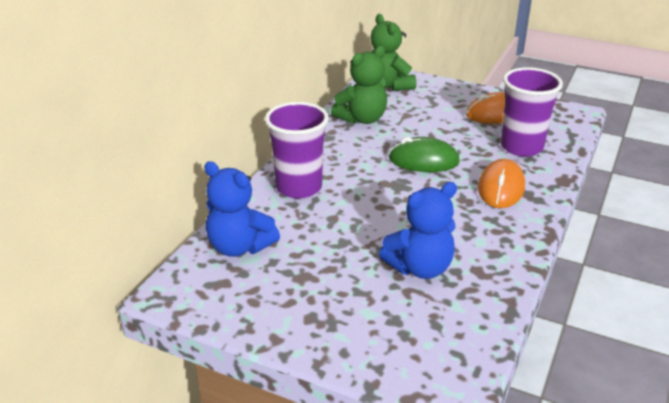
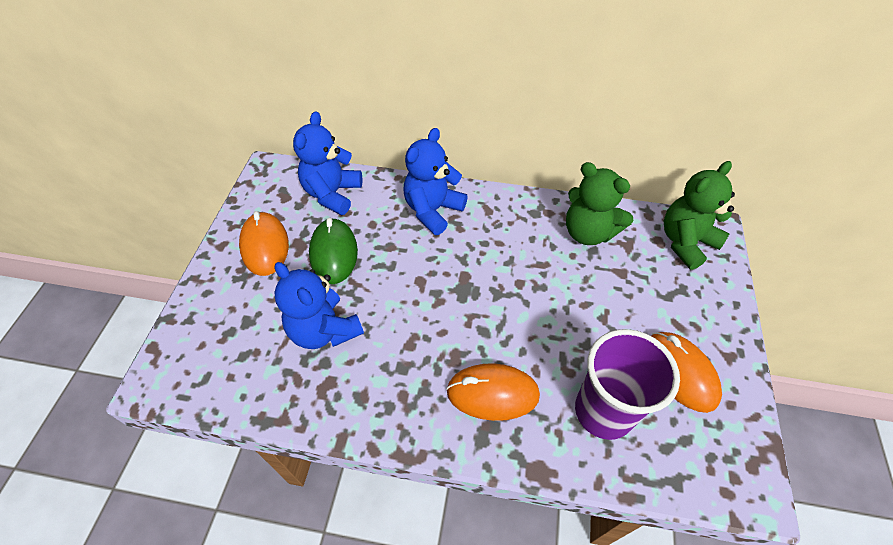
camera: 75 degrees right, 20 degrees up
purple cup [265,102,329,198] -> blue teddy bear [403,128,468,235]
green mouse [389,137,460,172] -> green mouse moved to [309,218,358,284]
none -> orange mouse [239,211,289,276]

